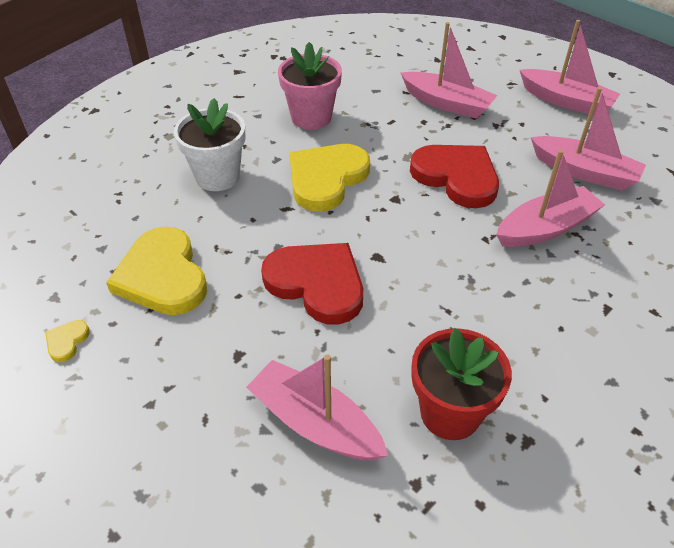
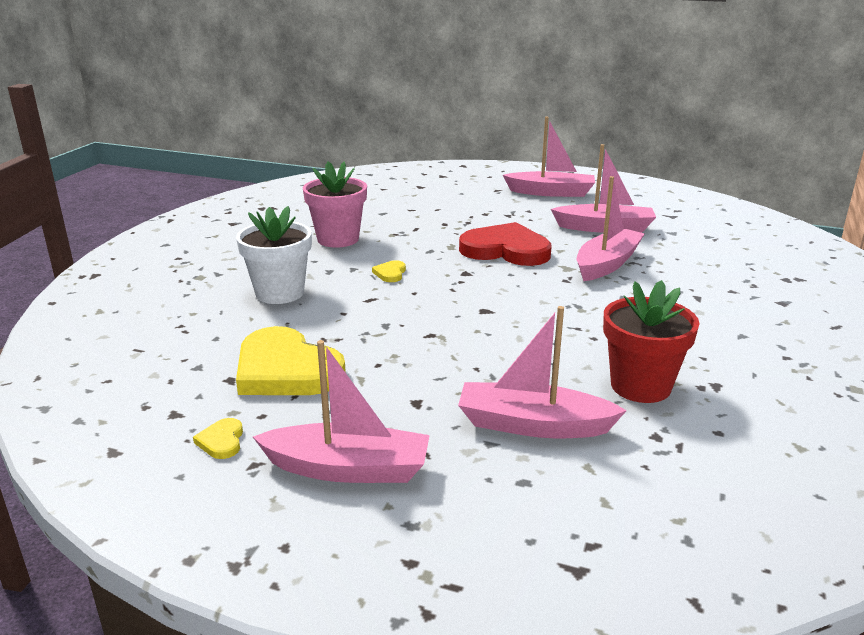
camera: 25 degrees left, 20 degrees down
red heart [261,243,363,325] -> none
yellow heart [290,144,370,211] -> yellow heart [372,260,406,282], size x0.40
pink boat [401,22,497,119] -> pink boat moved to [253,340,430,483]

